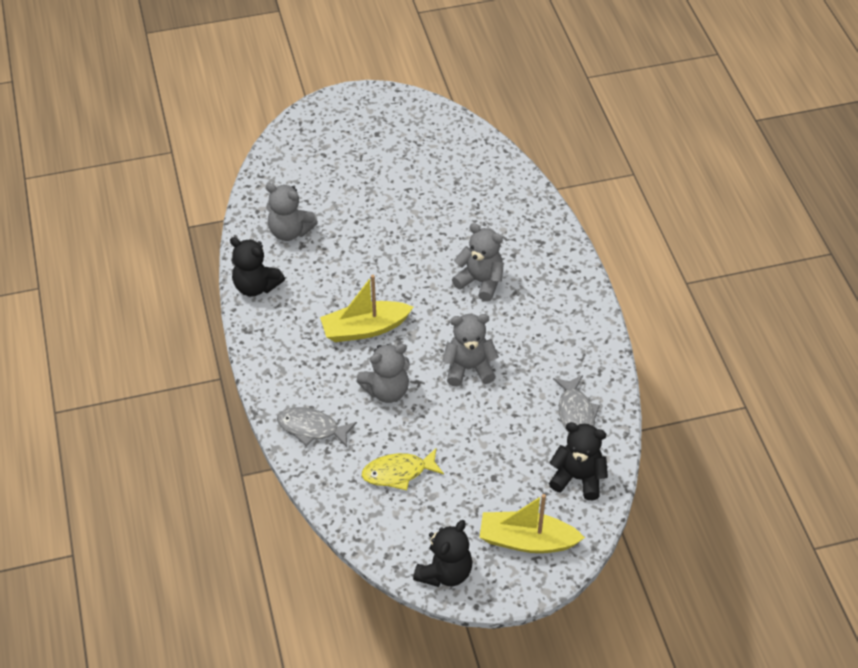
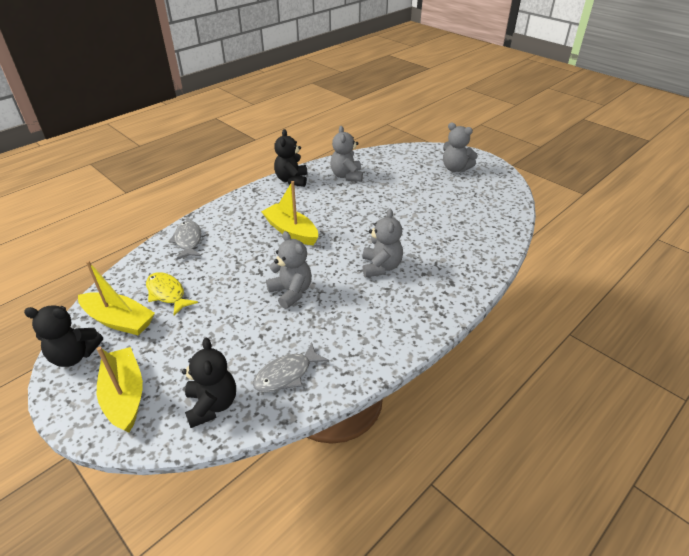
camera: 60 degrees right, 10 degrees down
grey teddy bear [357,344,410,403] -> grey teddy bear moved to [443,122,478,172]
none -> yellow boat [78,260,155,336]

